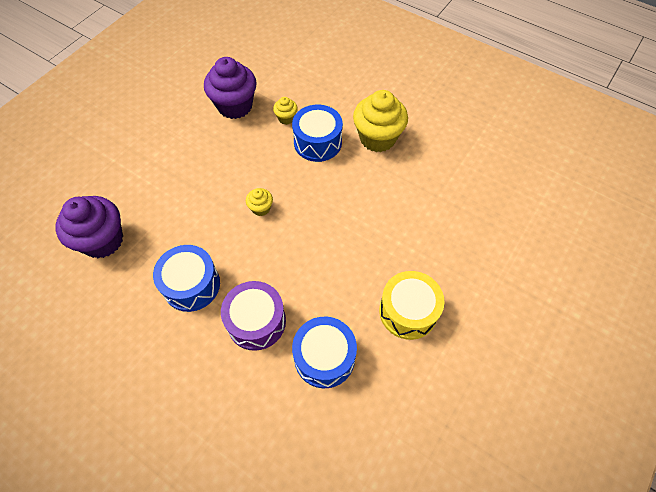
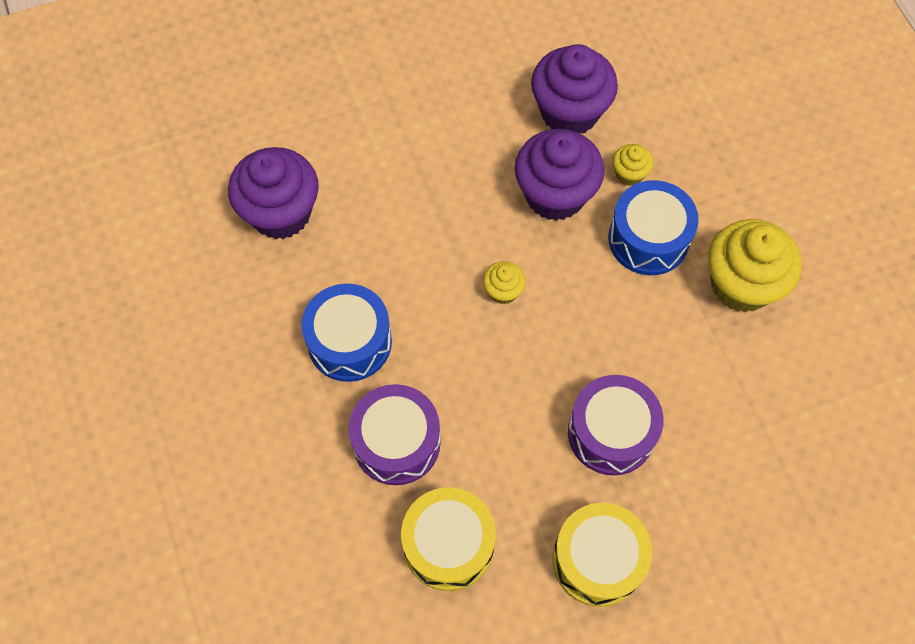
camera: 35 degrees right, 5 degrees up
blue drum [292,317,357,388] -> yellow drum [401,487,496,591]
none -> purple cupcake [515,129,605,221]
none -> purple drum [568,375,664,475]

